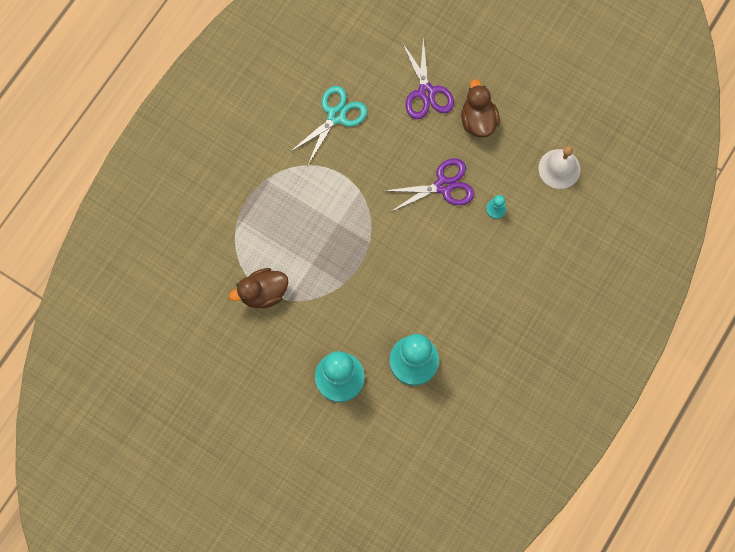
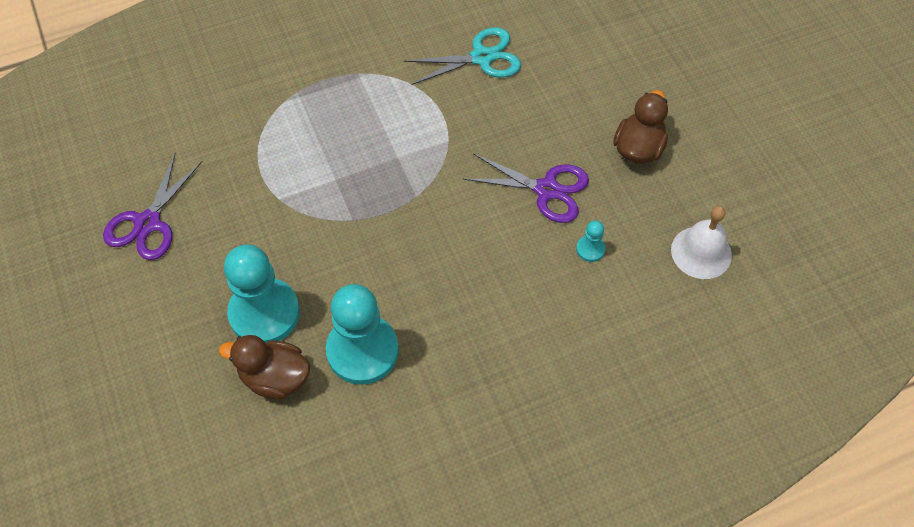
camera: 35 degrees right, 15 degrees down
brown duck [229,268,288,308] -> brown duck moved to [219,335,310,399]
purple scissors [402,37,454,119] -> purple scissors moved to [103,154,203,260]

